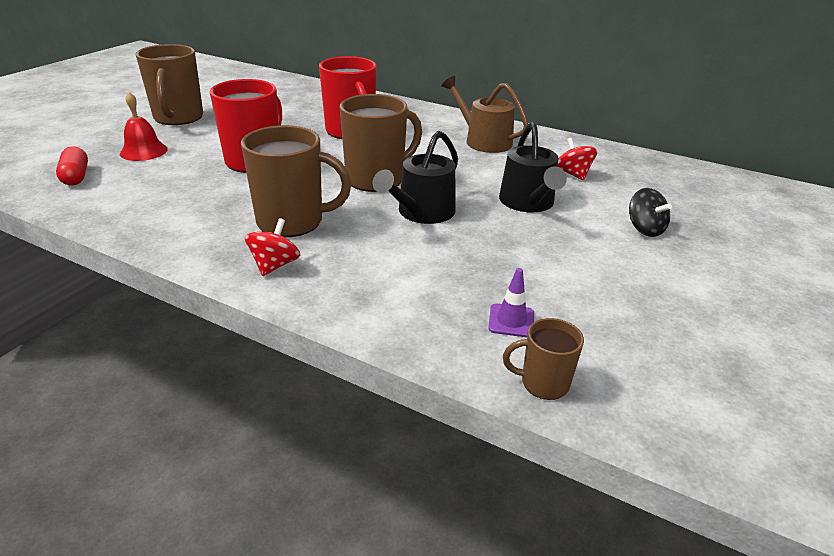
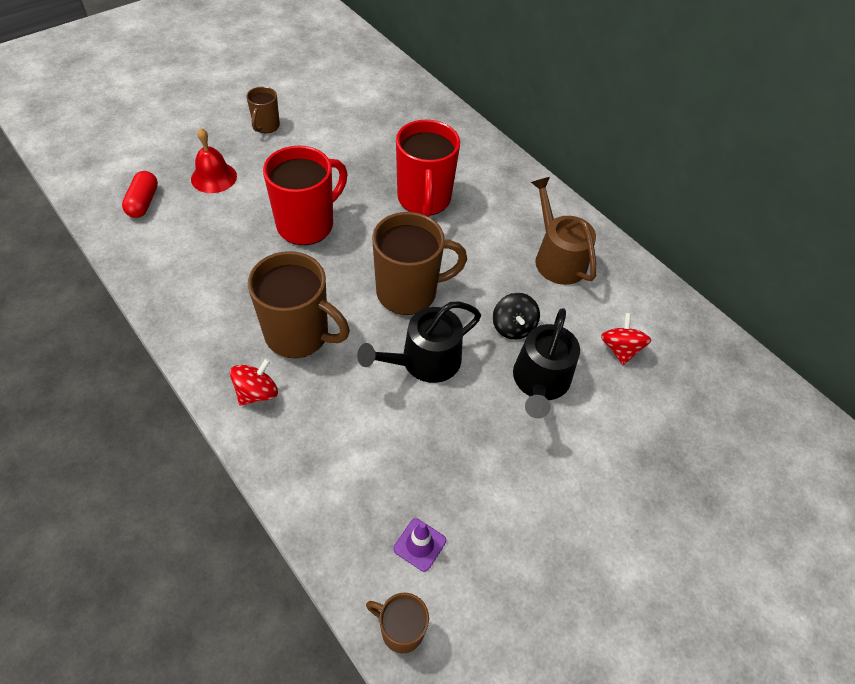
camera: 20 degrees right, 20 degrees up
brown mug [135,44,203,125] -> brown mug [246,86,280,133], size x0.52
black spinning top [629,188,672,237] -> black spinning top moved to [493,293,540,340]

